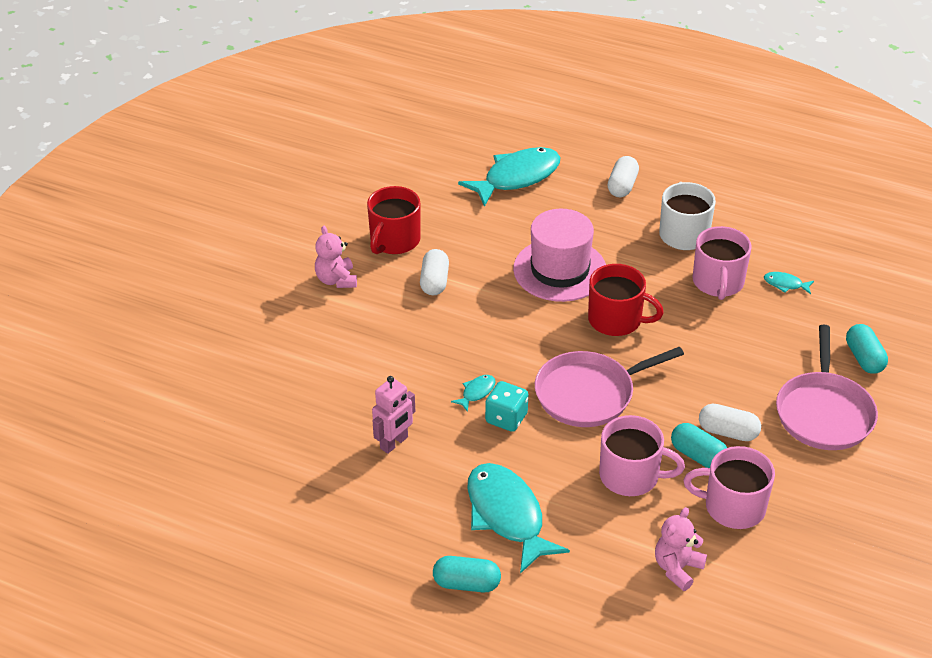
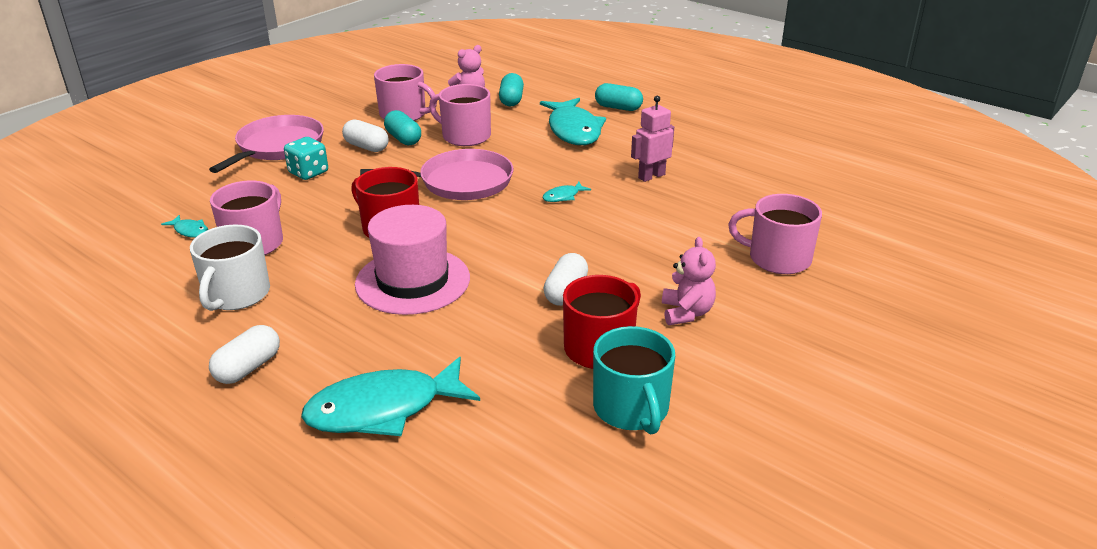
camera: 165 degrees left, 10 degrees down
turquoise dice [485,381,528,432] -> turquoise dice moved to [284,137,328,180]
turquoise capsule [846,324,888,374] -> turquoise capsule moved to [499,73,524,107]
none -> turquoise mug [593,326,675,434]
none -> pink mug [728,194,822,274]

